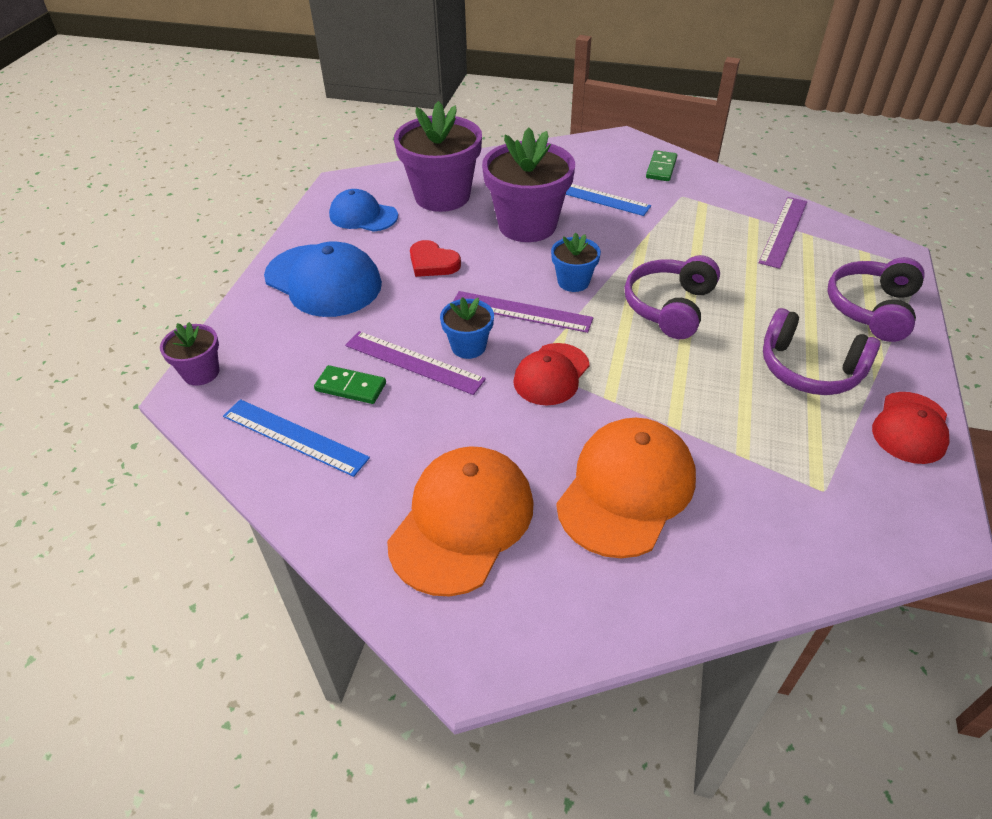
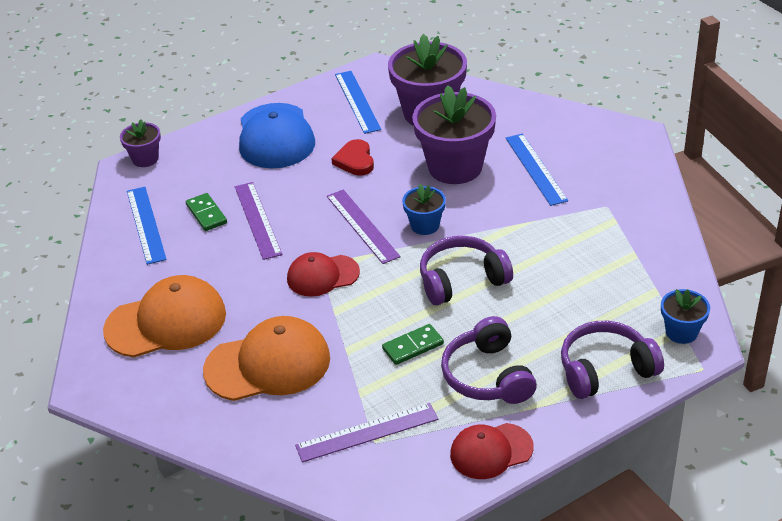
camera: 45 degrees right, 5 degrees down
blue cap [329,189,398,232] -> blue ruler [335,71,381,134]
blue flower pot [440,297,494,359] -> blue flower pot moved to [661,289,710,344]
green domino [646,150,677,181] -> green domino moved to [382,324,444,365]
purple ruler [758,197,807,269] -> purple ruler moved to [295,403,438,462]

